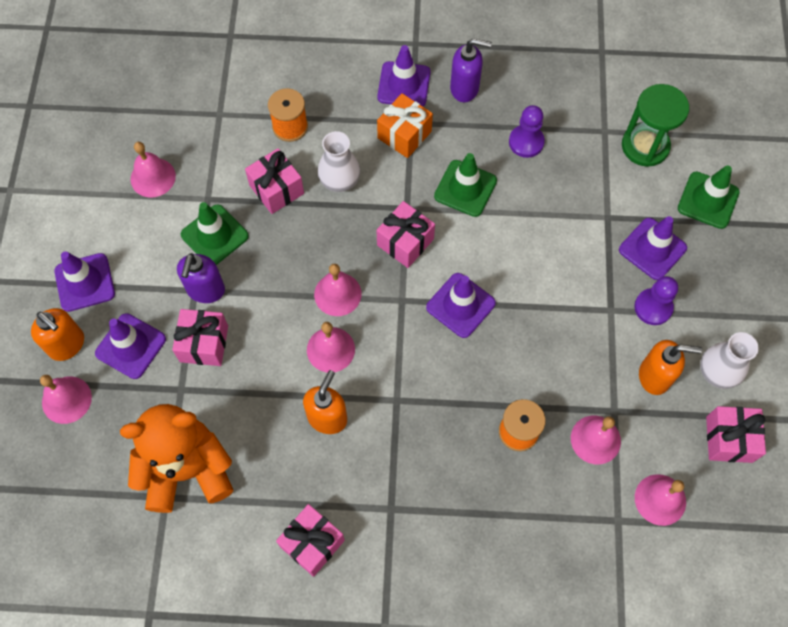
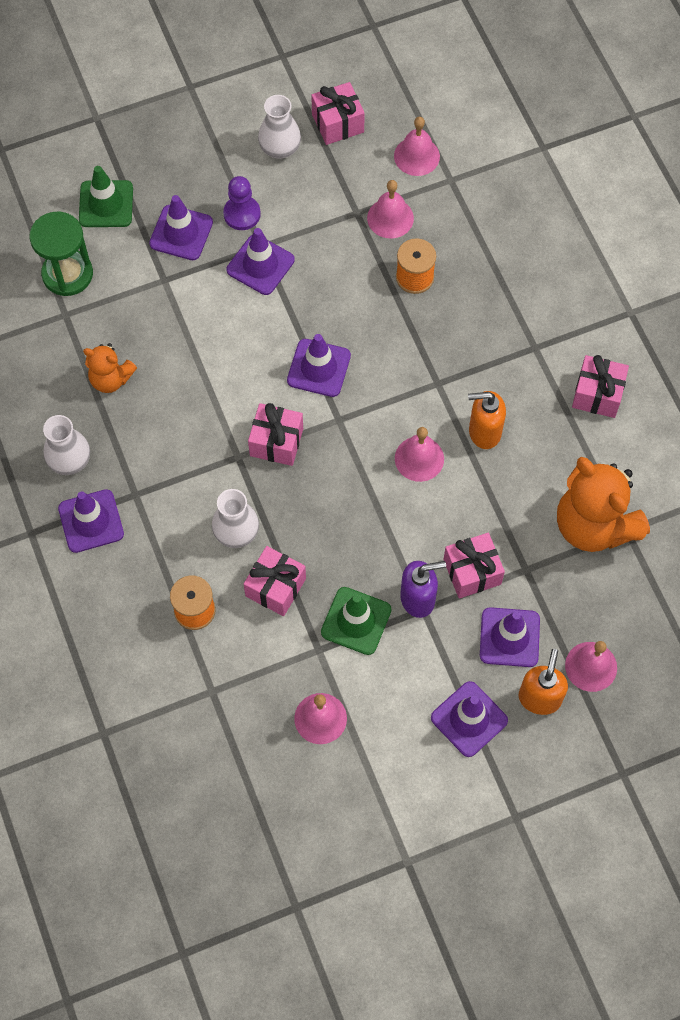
camera: 115 degrees left, 0 degrees up
pink bell [314,264,362,316] -> none
orange gift [377,93,433,158] -> none
green traffic cone [434,153,497,217] -> none
purple soap dispenser [450,38,492,102] -> white vase [43,415,90,475]
purple pawn [509,105,545,158] -> orange teddy bear [83,343,137,393]
orange soap dispenser [639,340,702,395] -> none
none -> purple traffic cone [227,228,294,295]

